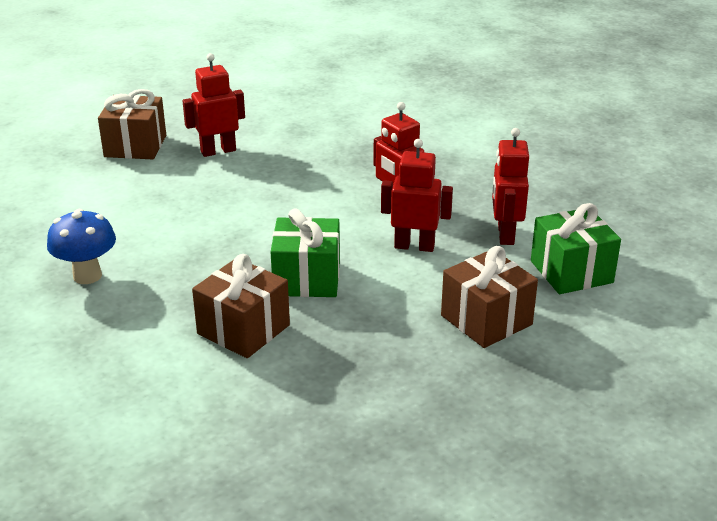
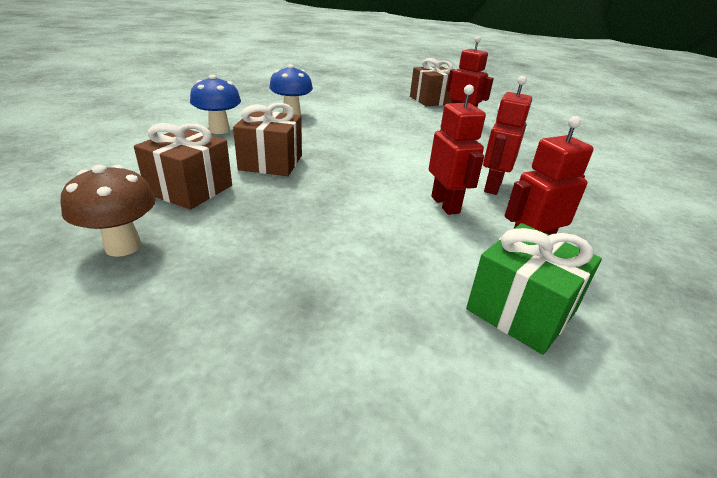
camera: 60 degrees right, 0 degrees up
green gift [271,208,340,297] -> none
brown gift [441,246,538,348] -> brown gift moved to [134,123,232,210]
none -> brown mushroom [61,164,156,257]
none -> blue mushroom [190,75,241,134]

